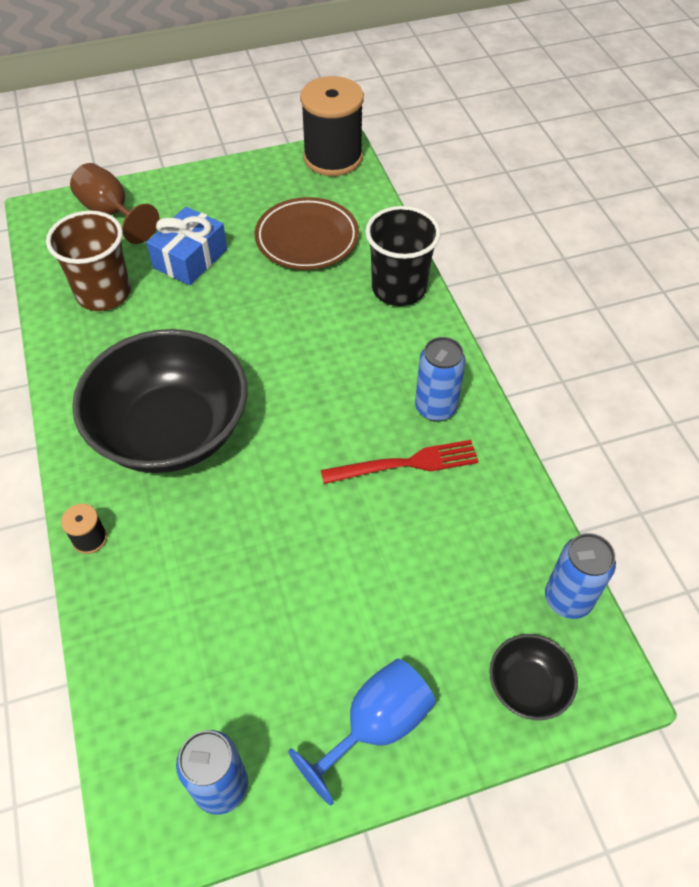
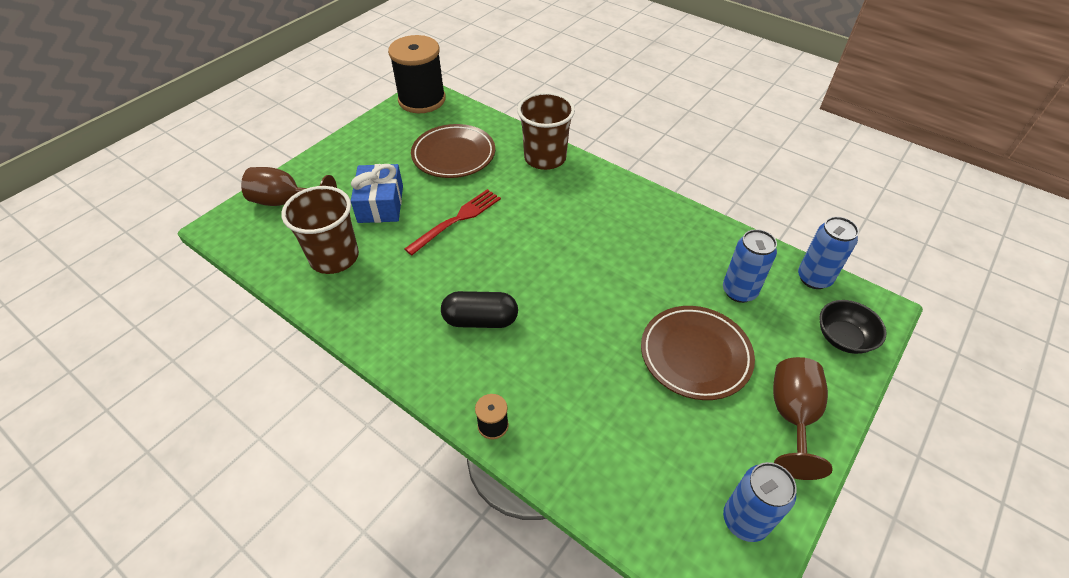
camera: 35 degrees left, 5 degrees down
black bowl [72,329,247,473] -> black capsule [441,291,518,328]
blue goblet [288,659,436,806] -> brown goblet [773,357,833,480]
red fork [321,440,479,484] -> red fork moved to [405,189,501,255]
black cup [365,206,441,306] -> brown cup [517,92,575,170]
blue can [415,337,466,421] -> blue can moved to [723,229,777,303]
none -> brown plate [641,306,755,400]

